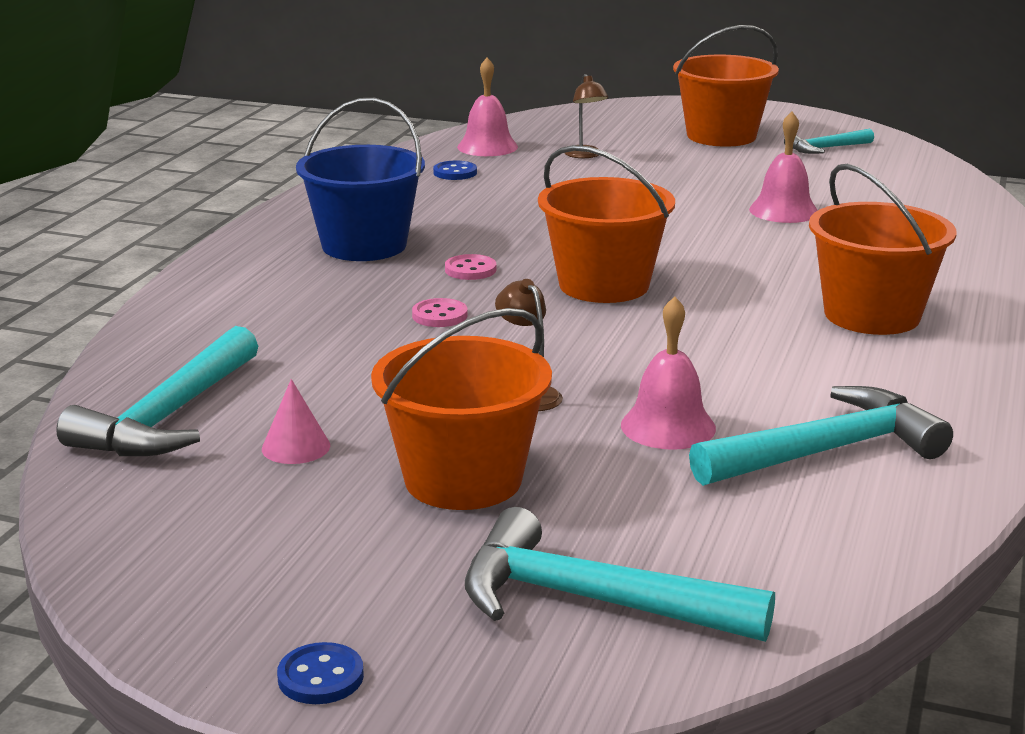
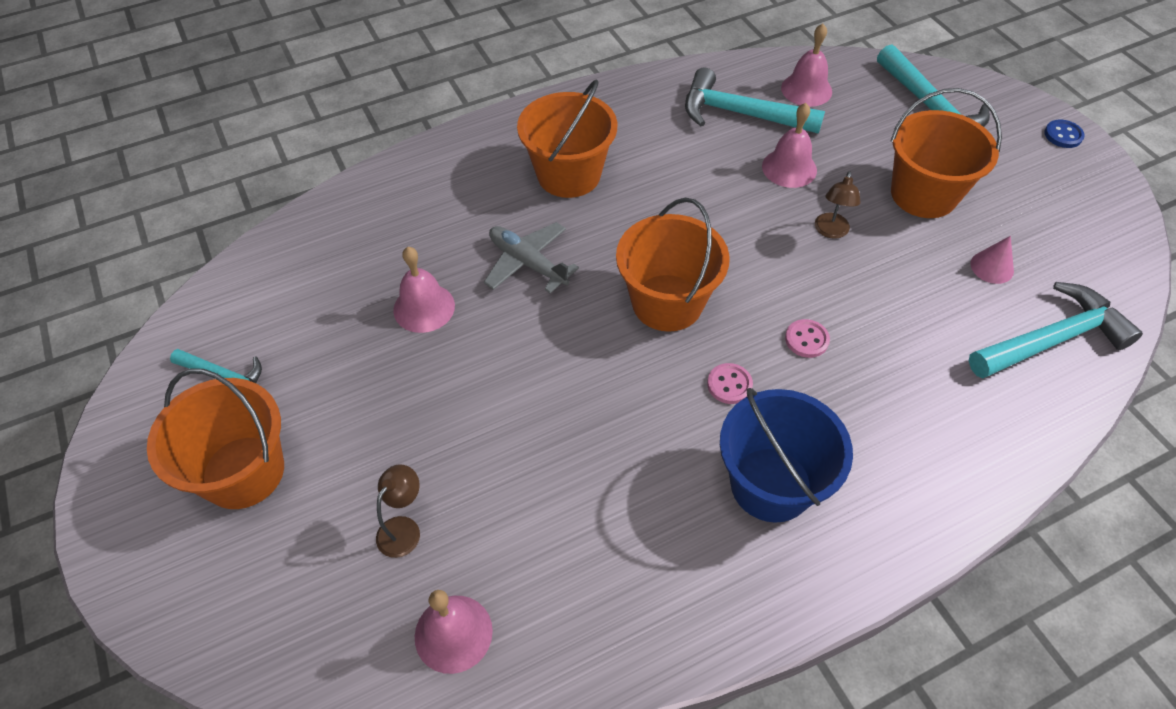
camera: 135 degrees left, 30 degrees up
blue button [433,161,477,180] -> none
none -> grey plane [484,222,579,293]
none -> pink bell [781,24,832,107]

